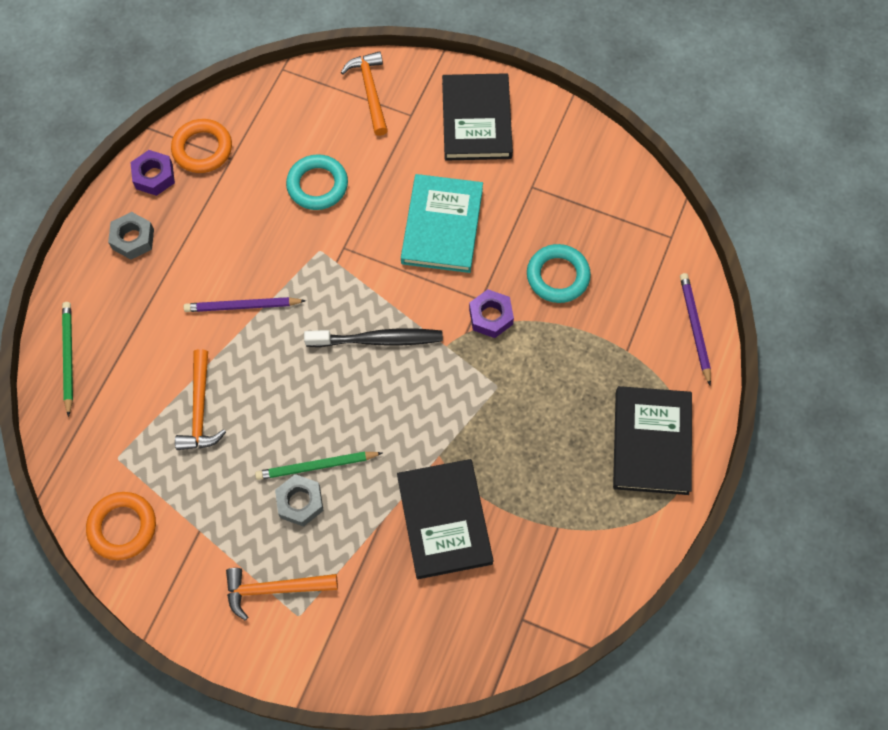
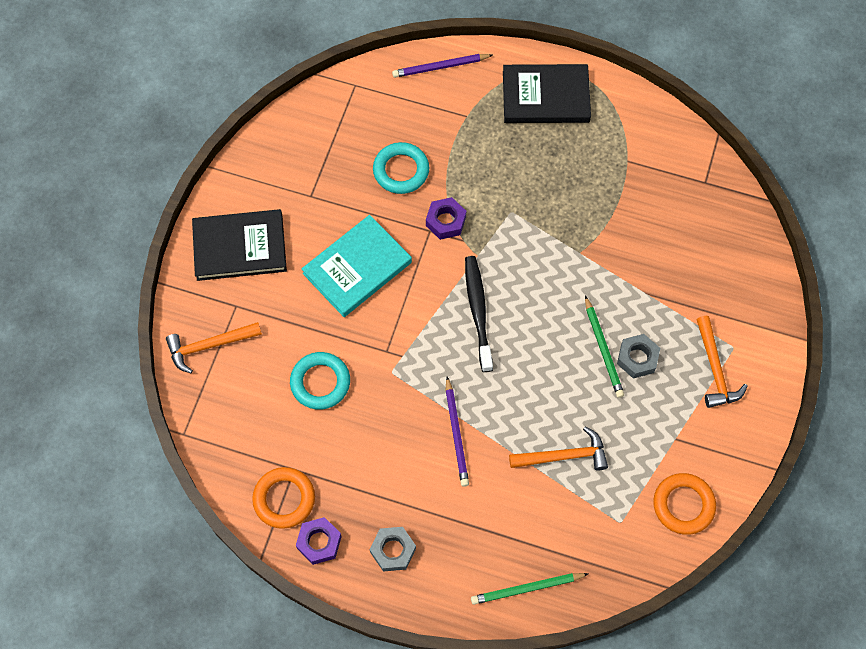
camera: 95 degrees left, 0 degrees up
black book [397,459,493,579] -> none
turquoise book [401,174,483,273] -> turquoise book turned 45 degrees counterclockwise [302,215,412,317]

